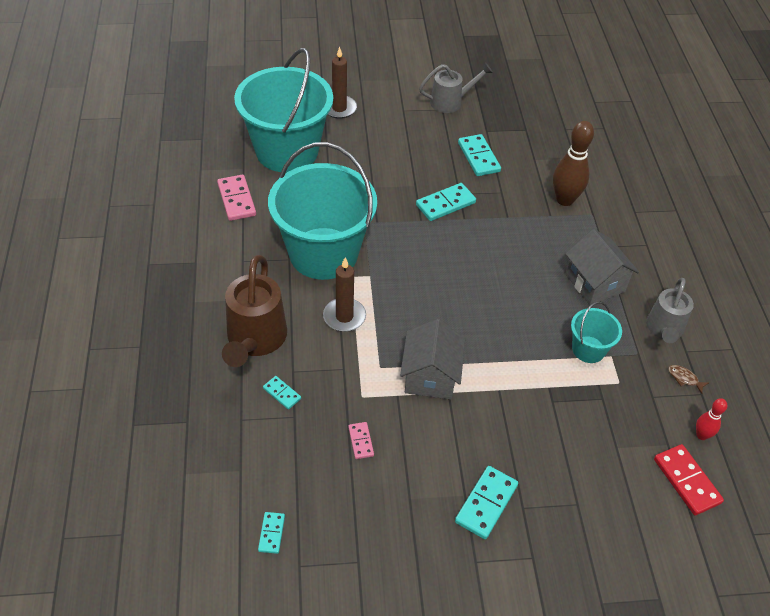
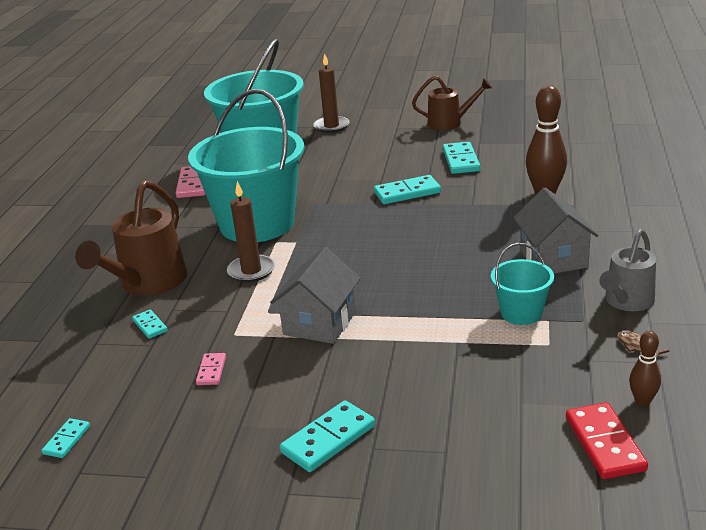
camera: 20 degrees right, 20 degrees down
grey watering can [419,63,493,113] -> brown watering can [412,76,492,130]
red bowling pin [696,398,727,440] -> brown bowling pin [629,331,661,406]

